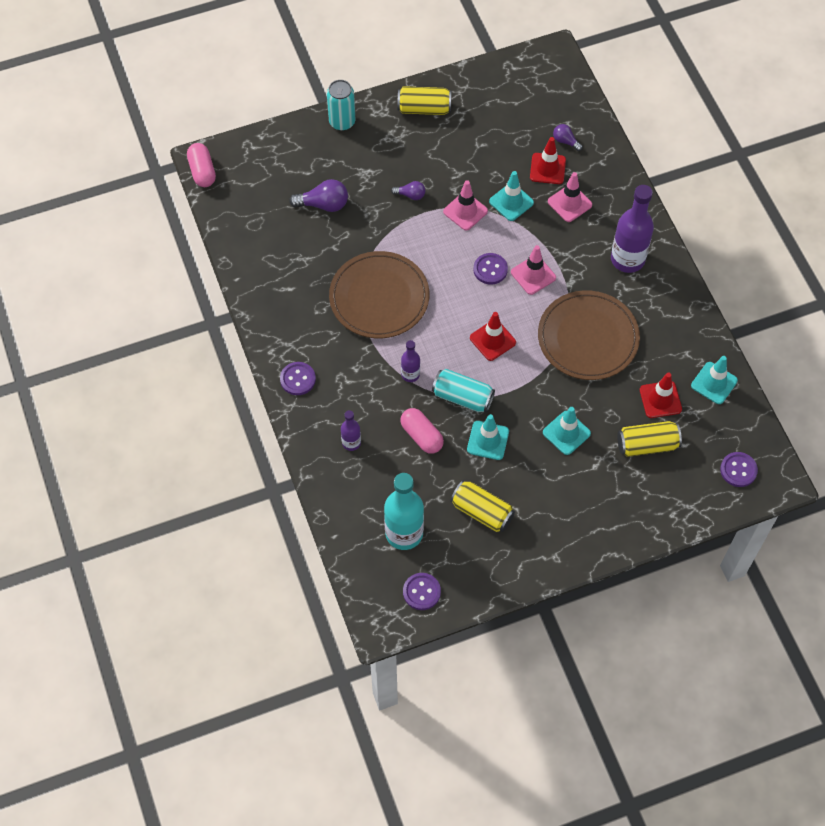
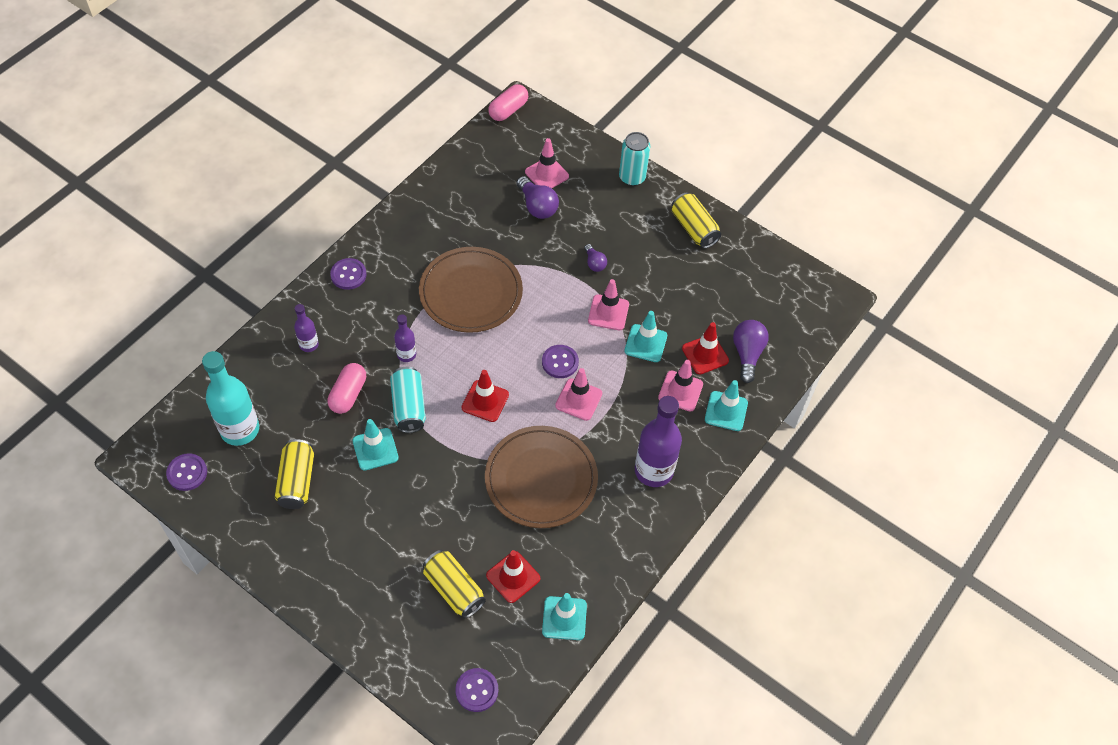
camera: 55 degrees right, 5 degrees down
turquoise traffic cone [543,407,591,455] -> turquoise traffic cone moved to [705,380,748,431]
purple light bulb [553,124,583,151] -> purple light bulb [733,320,769,383], size x1.69
none -> pink traffic cone [525,138,569,188]

